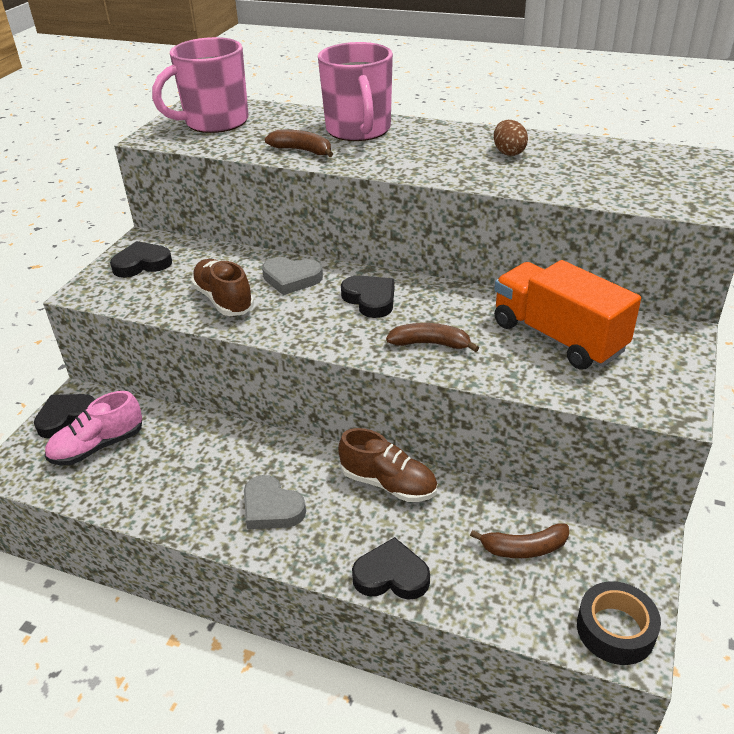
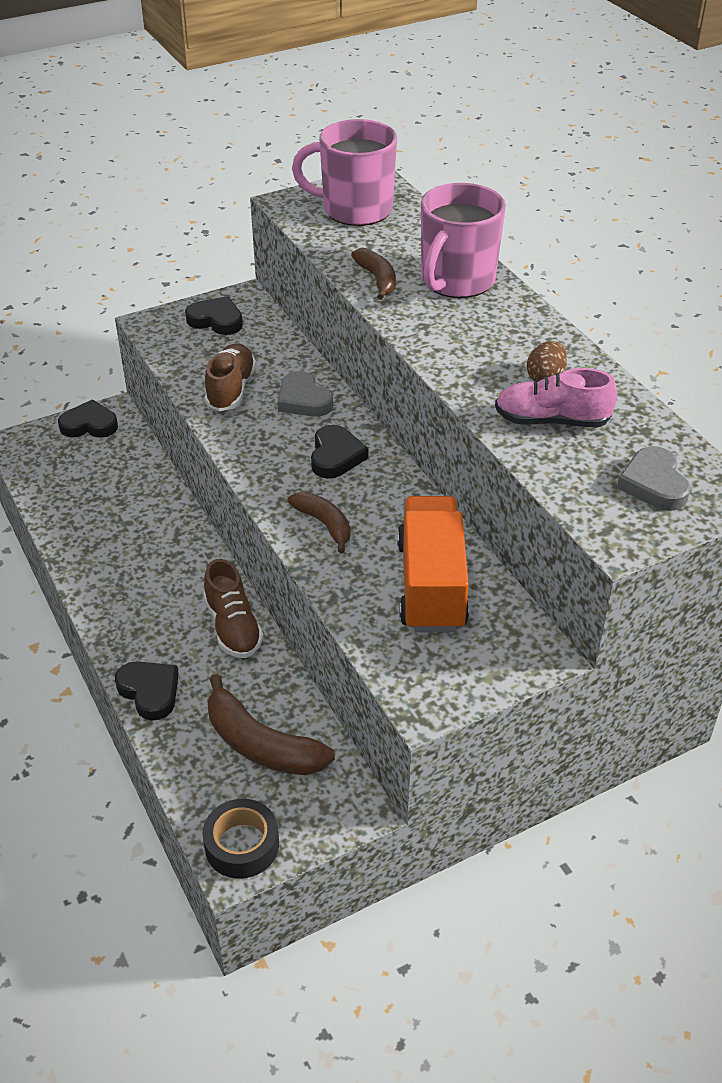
camera: 40 degrees right, 5 degrees up
pink shoe [45,391,142,466] -> pink shoe moved to [495,368,617,427]
grey heart [244,475,306,529] -> grey heart moved to [617,446,691,511]
brown banana [470,523,569,558] -> brown banana [208,674,335,775], size x1.64

